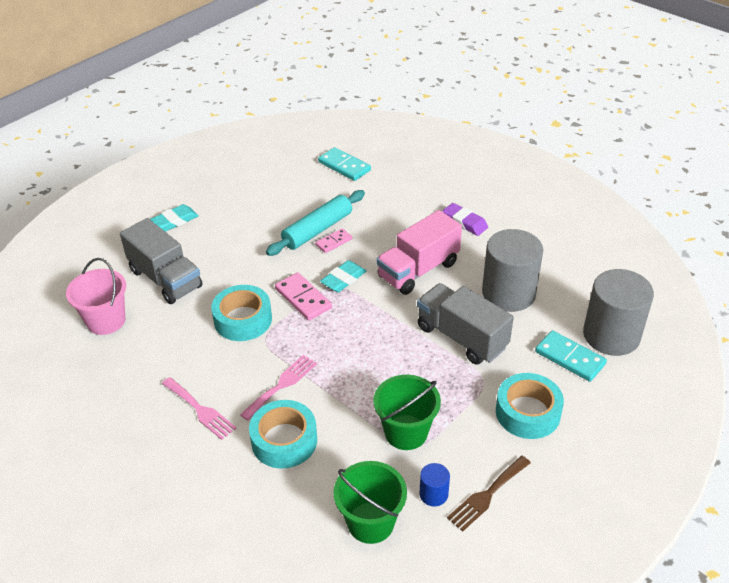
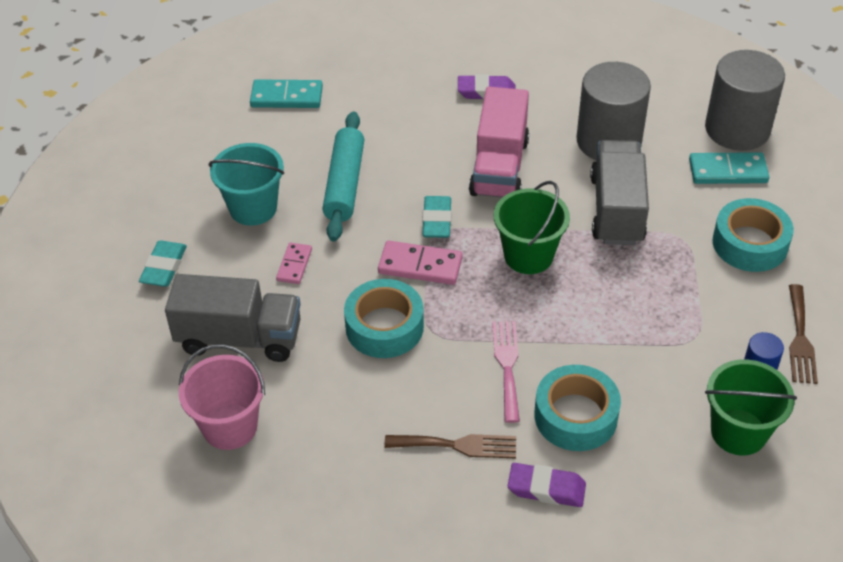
camera: 40 degrees left, 5 degrees up
pink fork [162,377,237,440] -> brown fork [384,434,516,458]
pink domino [315,228,352,253] -> pink domino moved to [276,242,312,284]
green bucket [373,375,441,450] -> green bucket moved to [494,181,570,274]
grey truck [417,283,514,365] -> grey truck turned 90 degrees clockwise [590,140,649,245]
none -> turquoise bucket [209,143,284,226]
none -> purple eraser [508,463,586,507]

